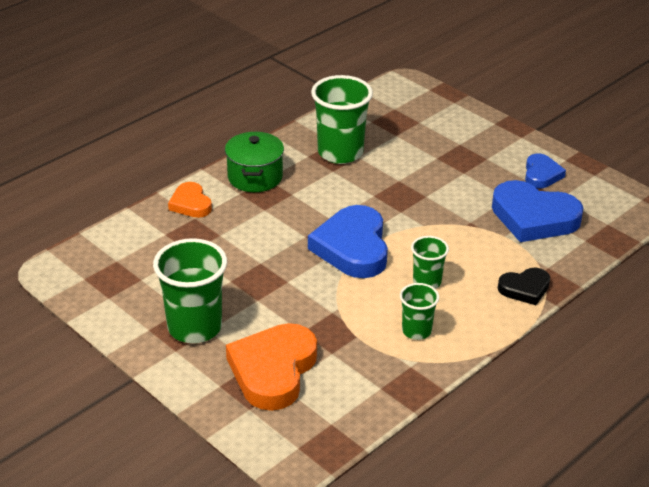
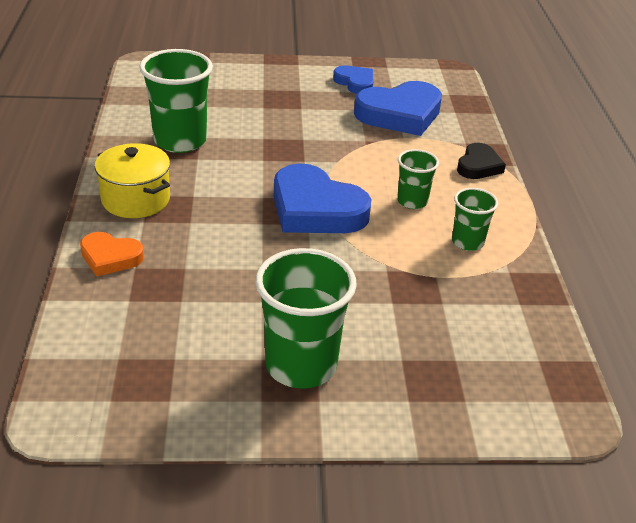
camera: 50 degrees left, 0 degrees up
green pot [225,132,284,192] -> yellow pot [95,143,170,218]
orange heart [226,323,317,411] -> none

